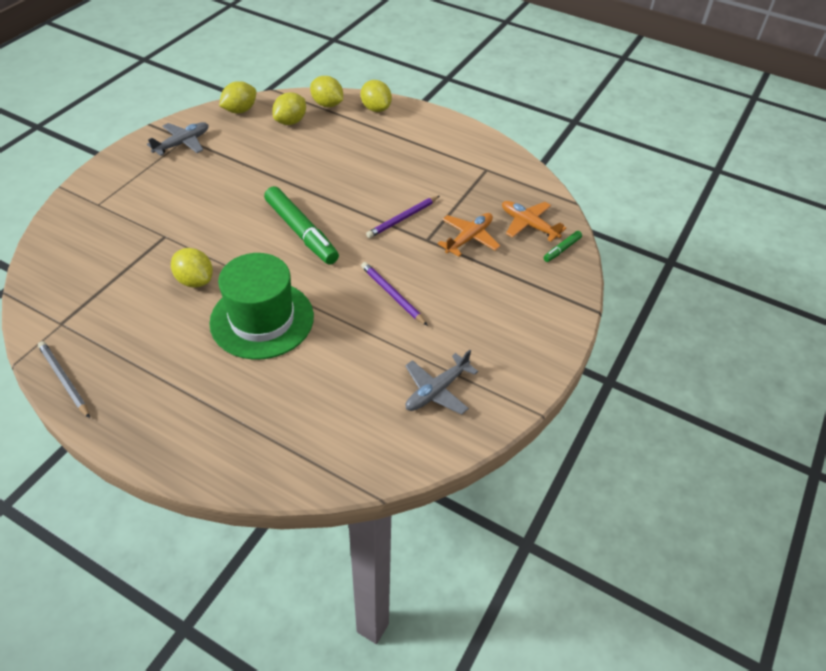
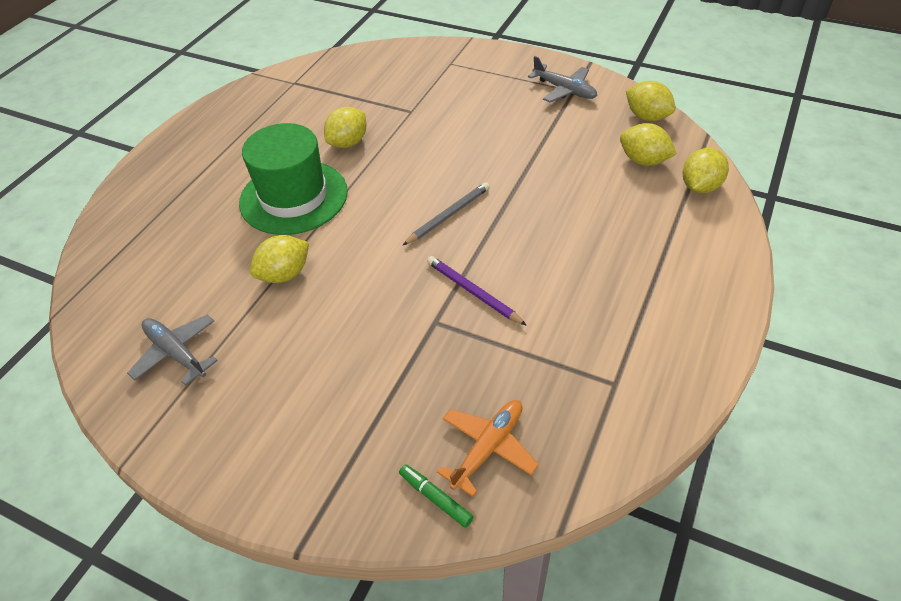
camera: 90 degrees right, 0 degrees up
grey pencil [38,341,90,418] -> grey pencil moved to [402,182,490,246]
green marker [264,186,339,265] -> none
yellow lemon [361,80,392,112] -> yellow lemon moved to [250,235,309,283]
purple pencil [361,262,428,326] -> none
orange plane [437,213,500,257] -> none

